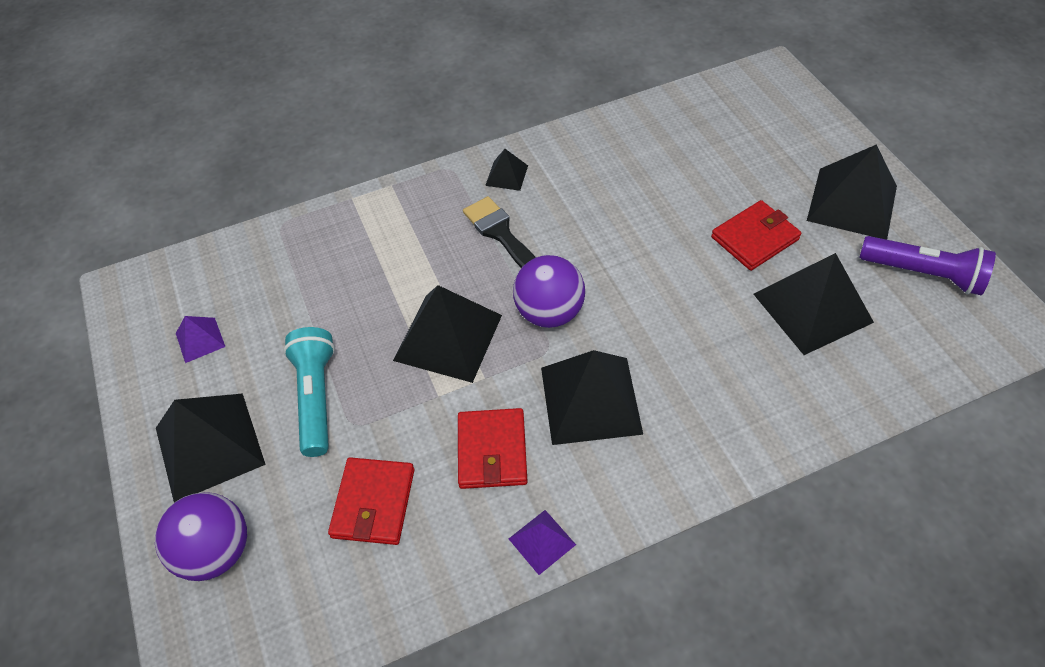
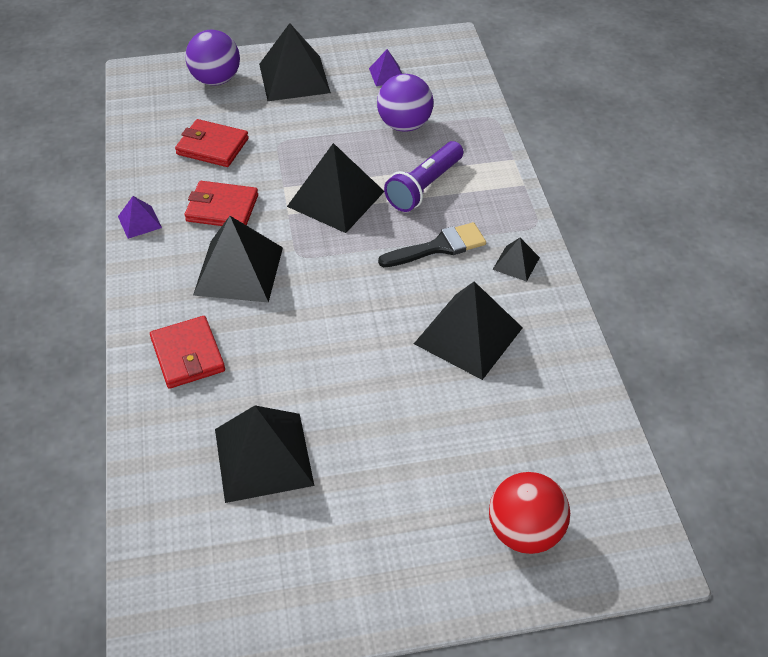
camera: 100 degrees right, 5 degrees down
turquoise flashlight [283,327,335,457] -> none
purple ball [513,255,585,328] -> purple ball moved to [377,74,433,132]
red wallet [711,200,801,271] -> red wallet moved to [150,316,225,389]
black pyramid [807,144,897,240] -> black pyramid moved to [414,281,523,380]
purple flashlight [859,236,996,295] -> purple flashlight moved to [384,141,463,212]
none -> red ball [489,472,570,554]

